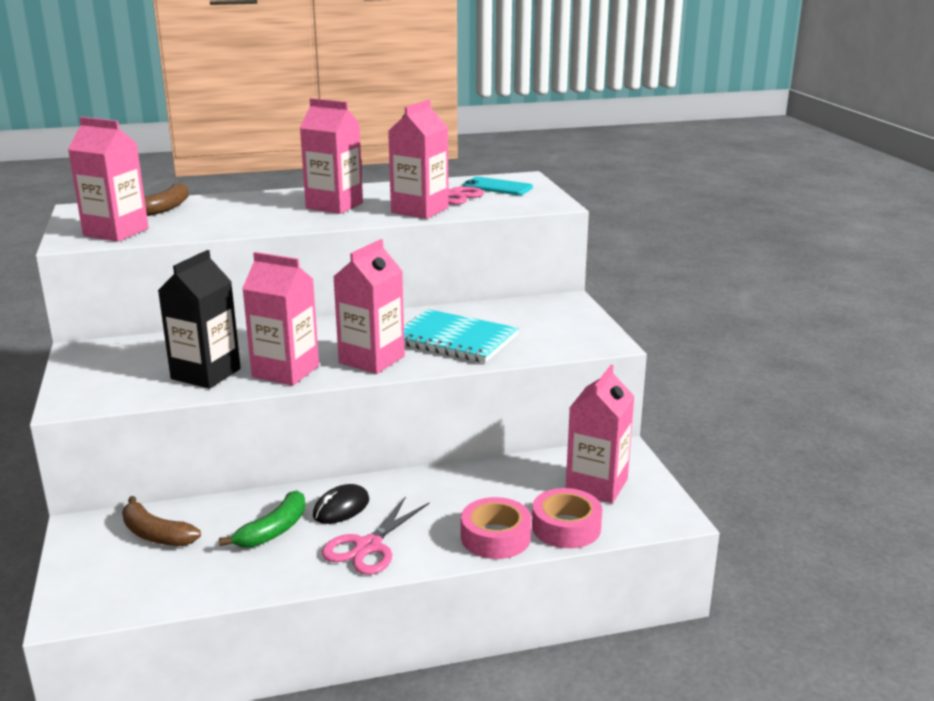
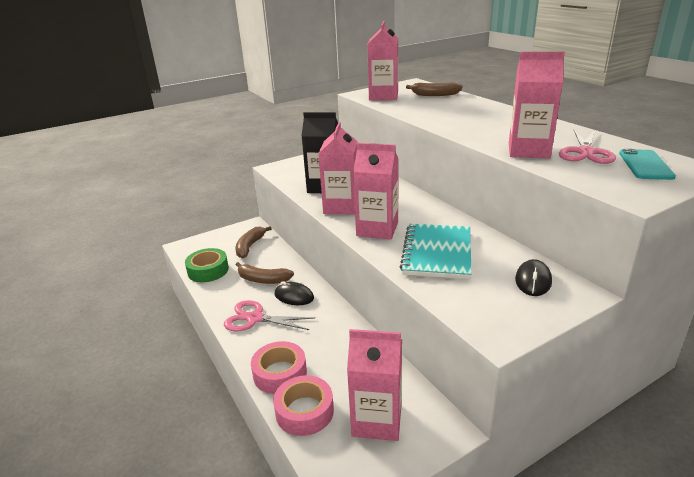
camera: 75 degrees right, 5 degrees up
green banana [219,491,306,548] -> brown banana [236,262,294,284]
pink carton [300,98,363,214] -> none
none -> green tape [185,248,229,282]
none -> black mouse [515,259,552,296]

